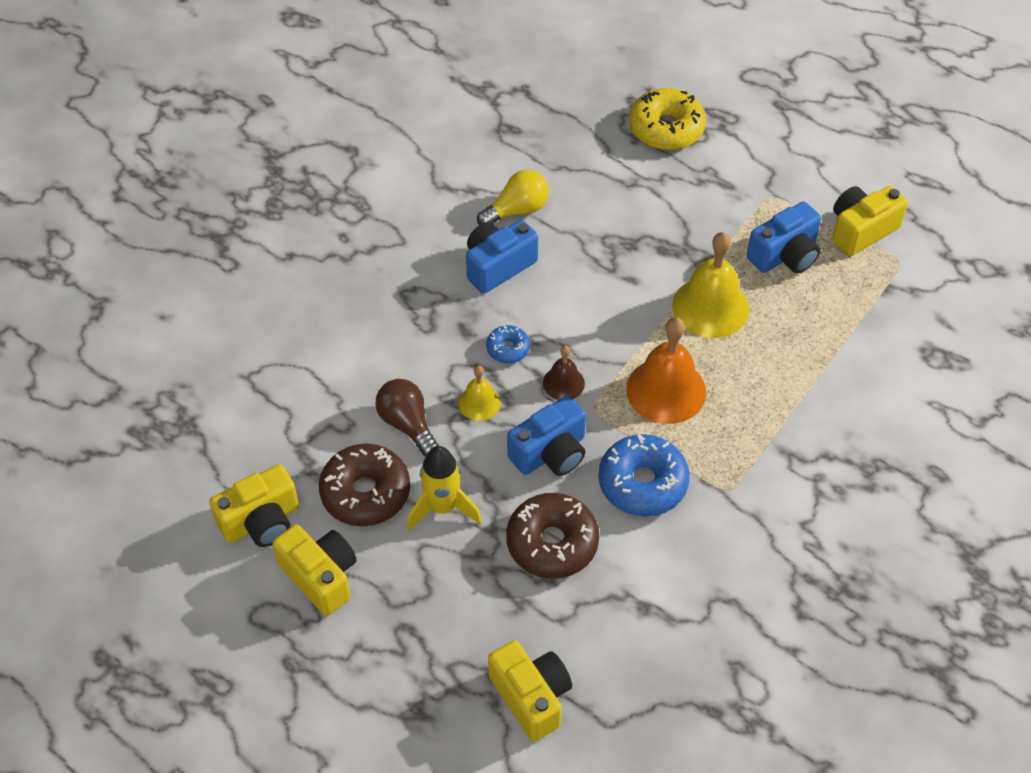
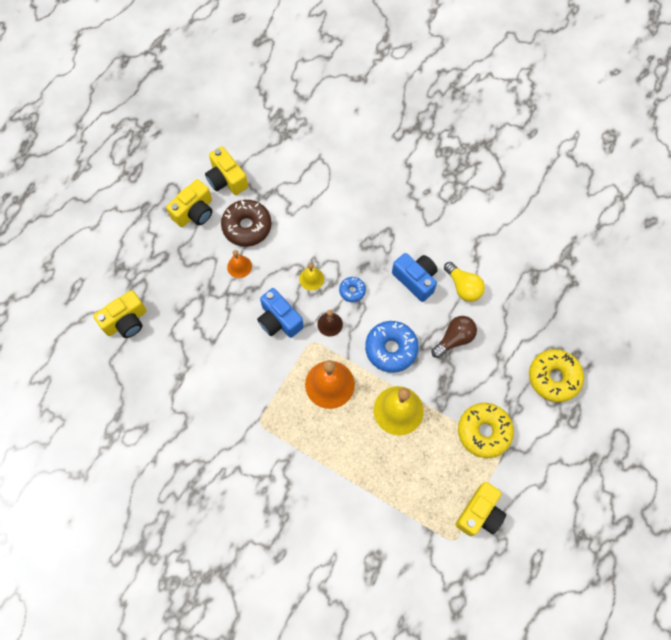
camera: 85 degrees right, 15 degrees up
brown light bulb [375,379,439,457] -> brown light bulb moved to [432,316,477,358]
yellow rocket [407,446,482,531] -> orange bell [227,250,252,278]
brown donut [506,493,599,579] -> none
blue donut [598,434,690,517] -> blue donut moved to [365,321,419,373]
blue camera [747,201,821,273] -> none
yellow camera [832,186,908,256] -> yellow camera turned 75 degrees clockwise [455,482,506,536]
none -> yellow donut [458,403,514,458]

